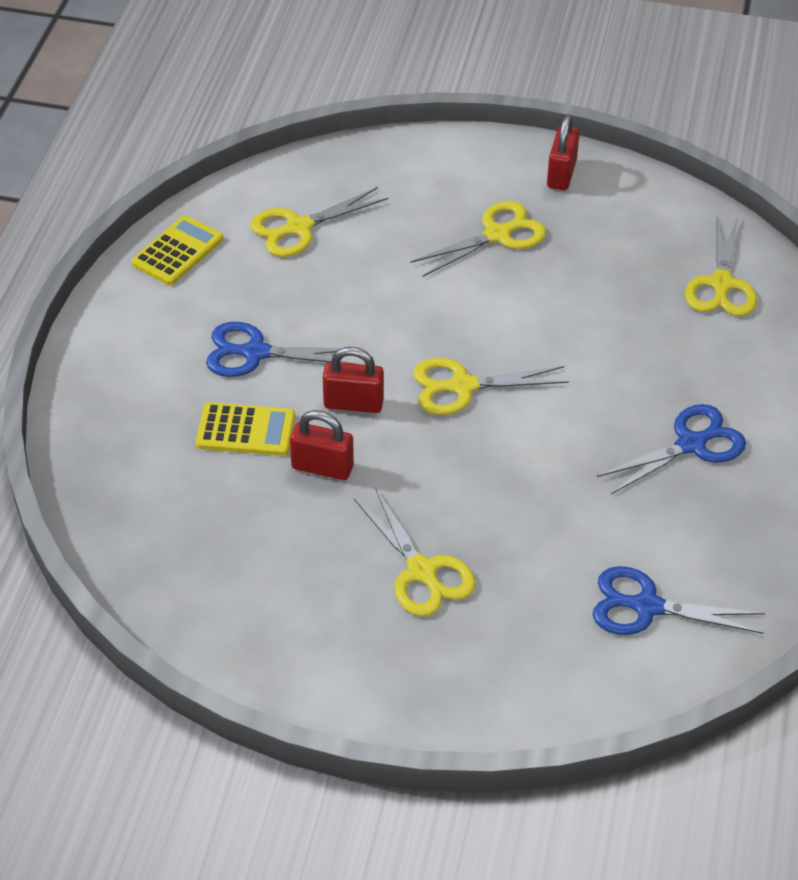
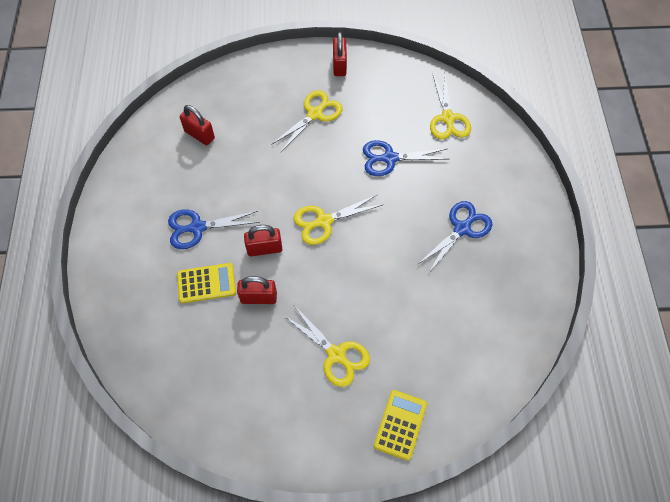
camera: 15 degrees left, 15 degrees up
yellow calculator [131,215,223,285] -> yellow calculator moved to [374,390,427,461]
yellow scissors [250,187,388,257] -> red padlock [180,105,215,145]
blue scissors [592,566,765,635] -> blue scissors moved to [363,140,448,176]

